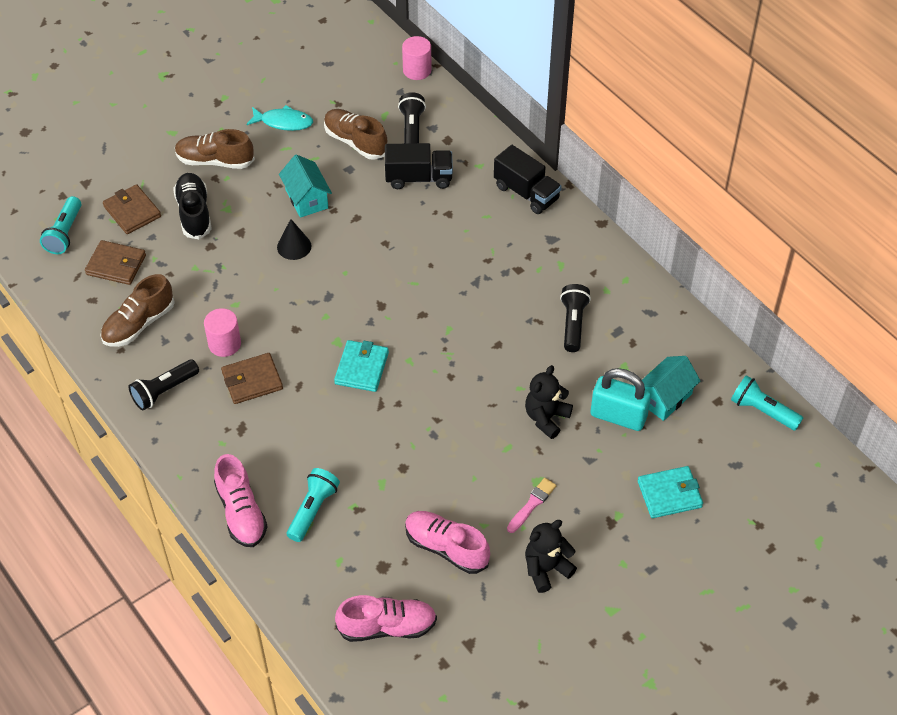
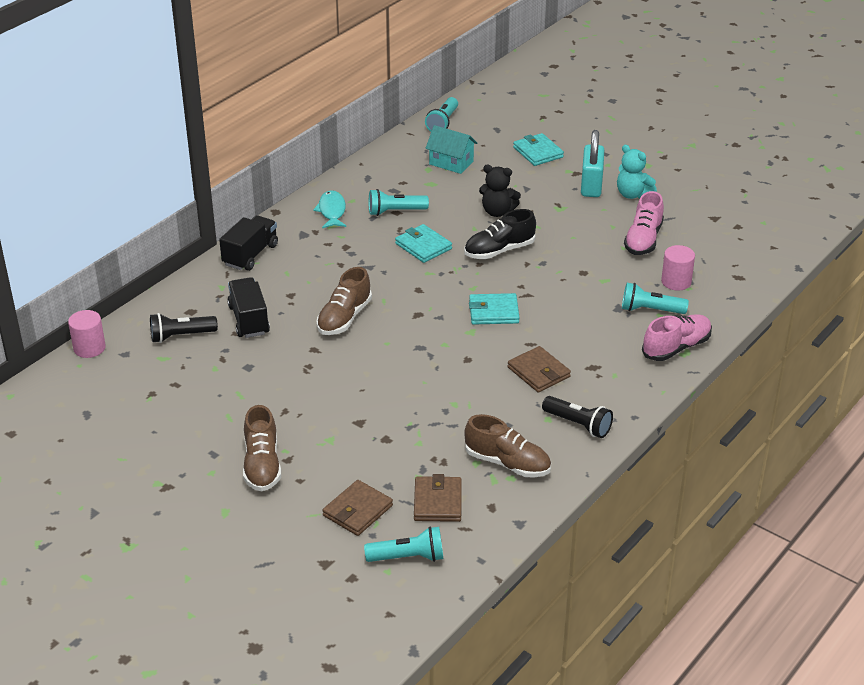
camera: 105 degrees left, 15 degrees down
black shoe [173,173,212,239] -> black shoe moved to [464,209,536,259]
pink cylinder [204,308,241,357] -> pink cylinder moved to [661,245,695,291]
turquoise fish [246,105,313,131] -> turquoise fish moved to [313,190,346,228]
black cone [277,219,312,260] -> none
turquoise house [279,154,332,218] -> none
brown shoe [324,109,388,160] -> brown shoe moved to [316,267,372,335]
pink shoe [335,595,437,642] -> none
pink brush [507,478,556,533] -> none
black teddy bear [525,520,577,593] -> turquoise teddy bear [617,145,657,199]
black flashlight [560,284,591,352] -> turquoise flashlight [369,189,429,216]
turquoise padlock [590,368,651,431] -> turquoise padlock moved to [581,130,604,197]
none -> turquoise wallet [395,224,452,263]

